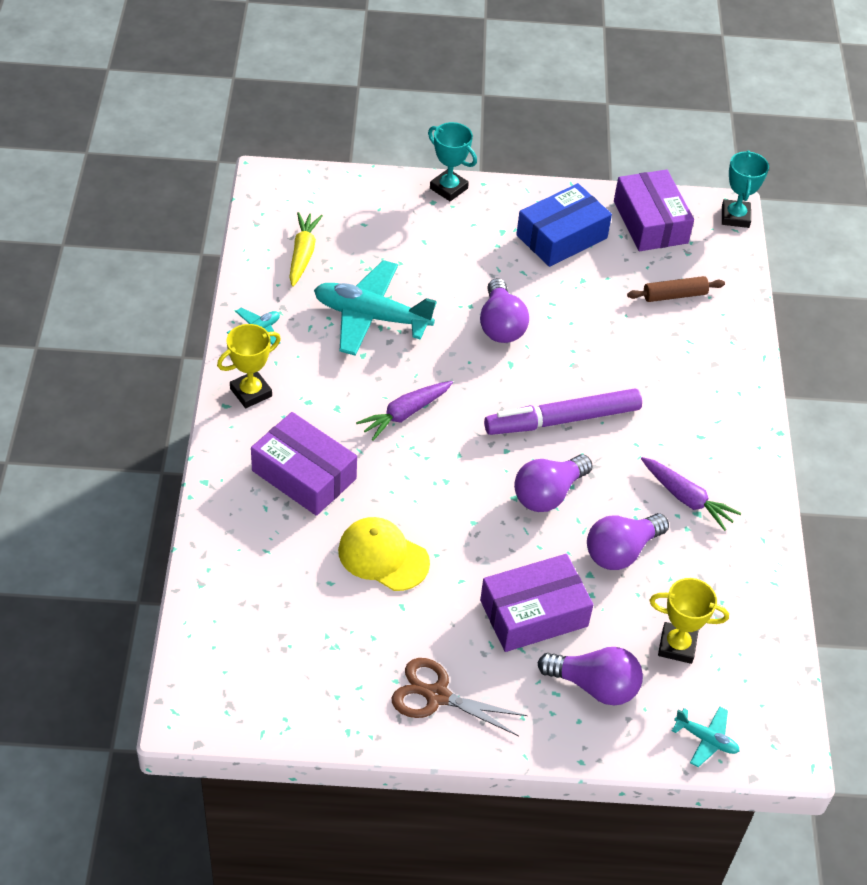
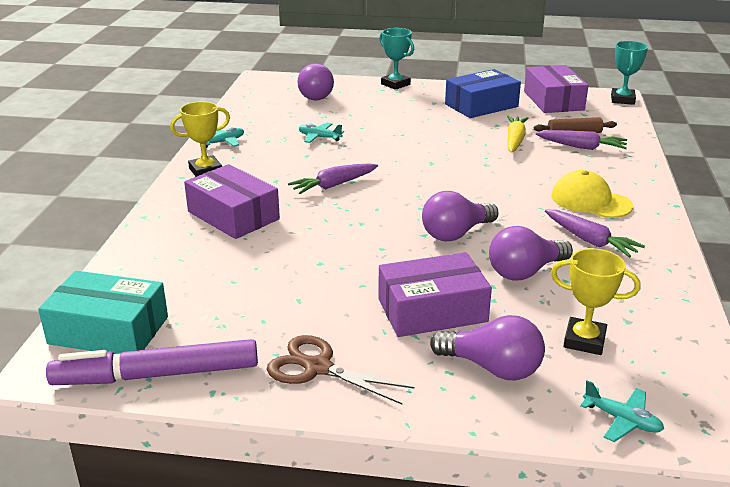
camera: 10 degrees right, 20 degrees down
yellow carrot [289,212,323,287] -> yellow carrot moved to [507,116,528,153]
turquoise plane [314,260,437,356] -> turquoise plane [299,123,344,143], size x0.47
yellow cap [338,517,430,591] -> yellow cap moved to [551,170,633,218]
purple light bulb [480,278,529,343] -> purple light bulb moved to [297,63,334,100]
purple marker [484,388,642,435] -> purple marker moved to [46,339,258,385]
none -> turquoise box [38,271,168,354]
none -> purple carrot [536,130,627,150]

